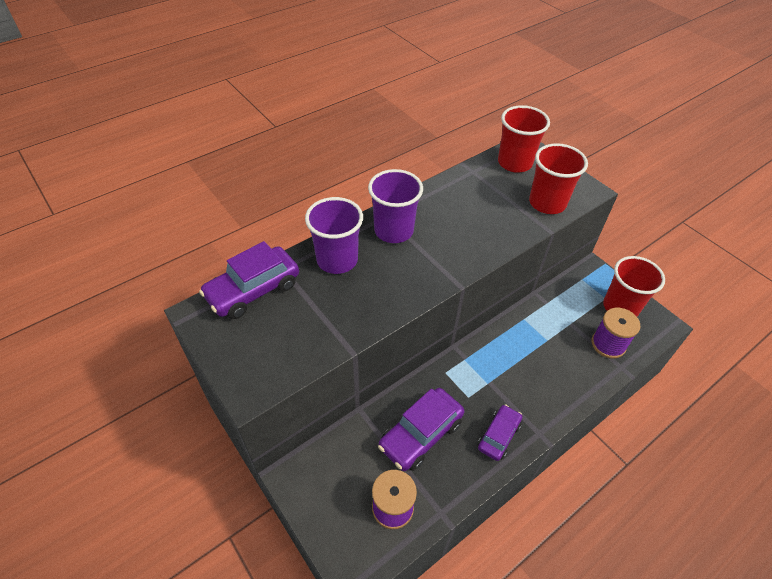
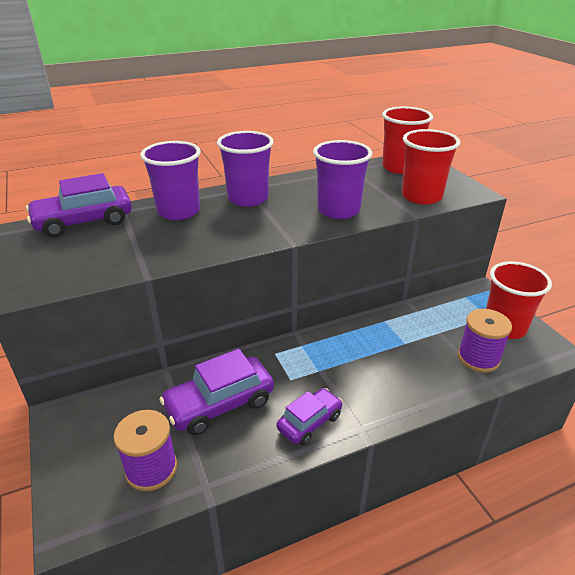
camera: 15 degrees right, 15 degrees down
none -> purple cup [313,140,372,219]

